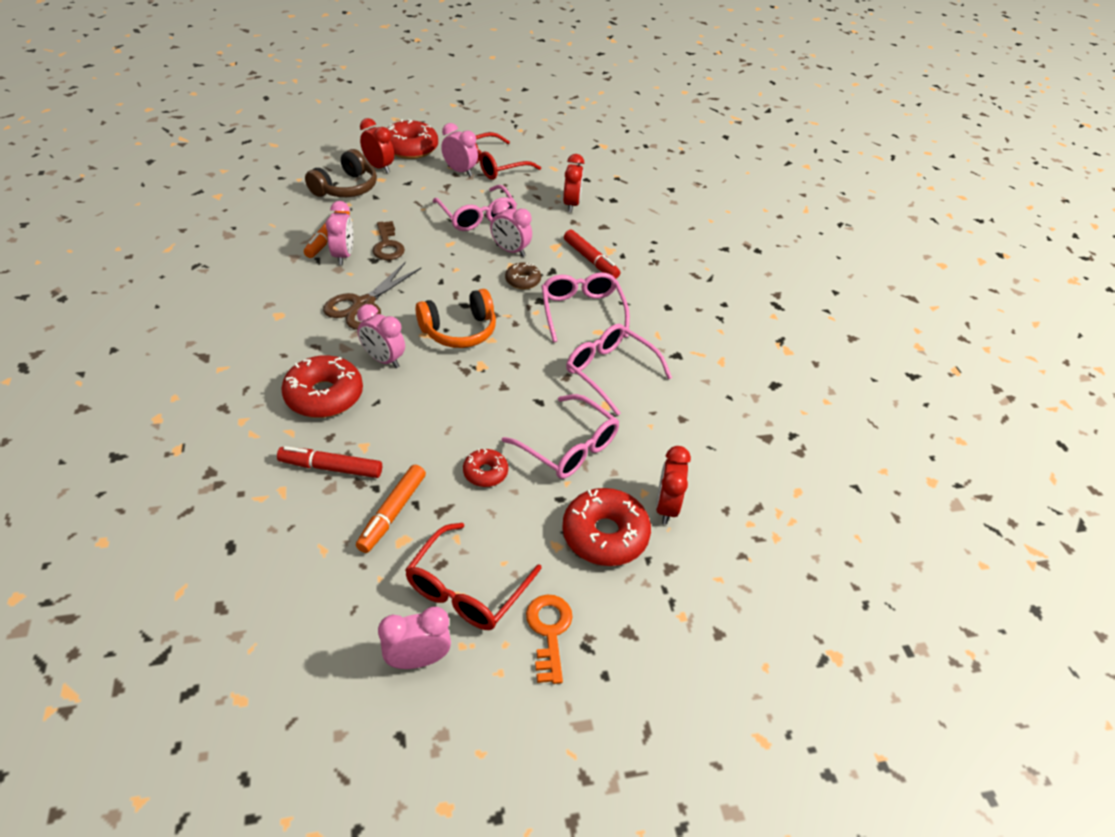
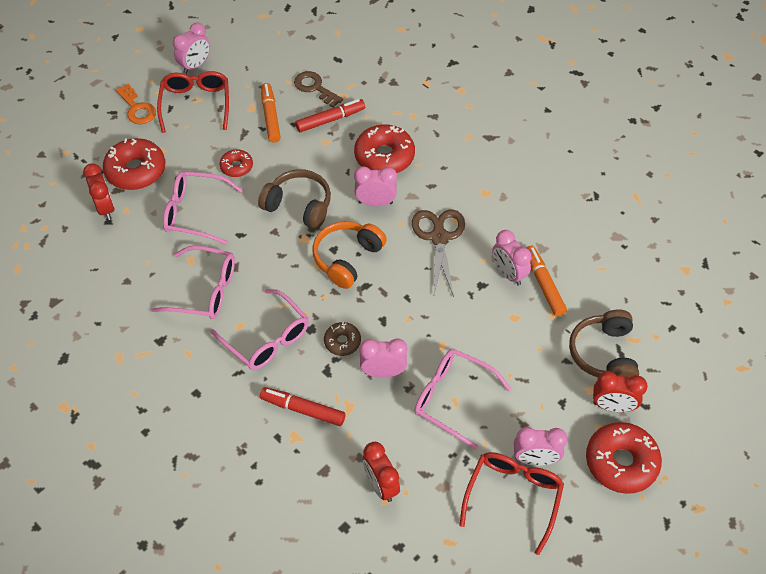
camera: 150 degrees right, 10 degrees up
brown key [373,221,405,260] -> brown key moved to [294,71,343,108]
none -> brown headphones [258,169,331,229]

